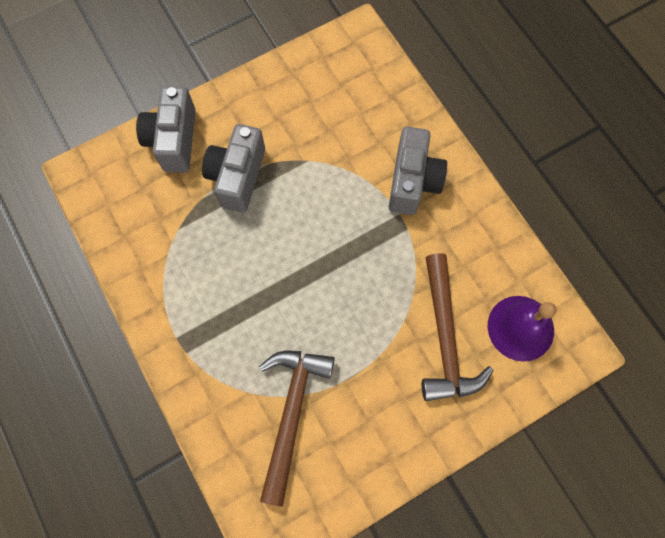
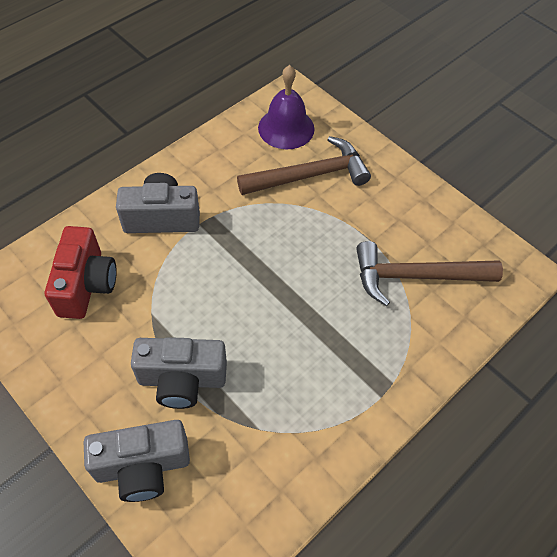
camera: 105 degrees left, 15 degrees down
none -> red camera [45,226,117,319]

